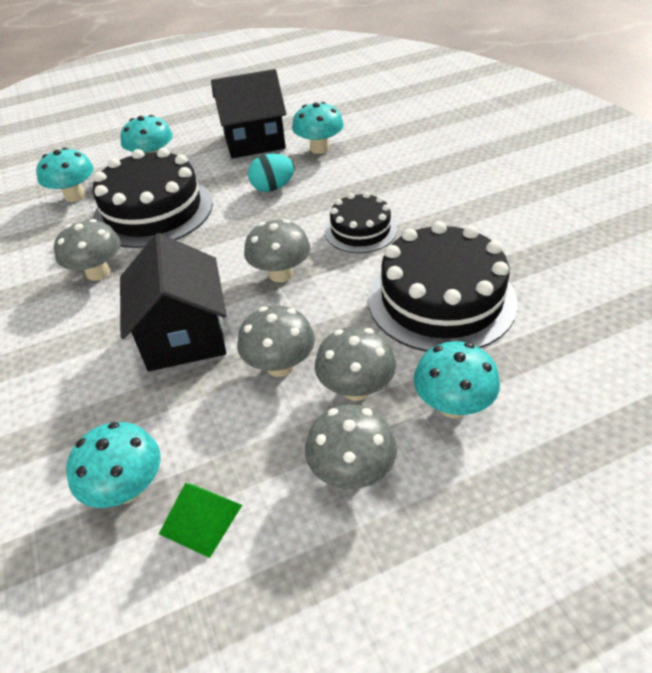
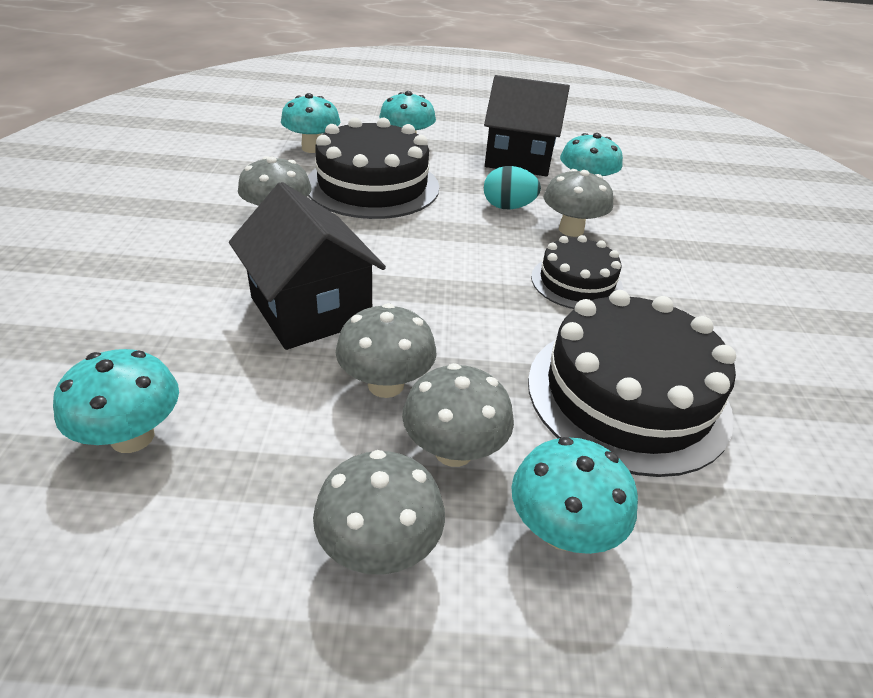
camera: 20 degrees right, 5 degrees down
black house [120,233,227,371] -> black house turned 45 degrees counterclockwise [229,182,386,350]
green pyramid [159,483,242,558] -> none
grey mushroom [244,219,311,282] -> grey mushroom moved to [544,169,613,237]

